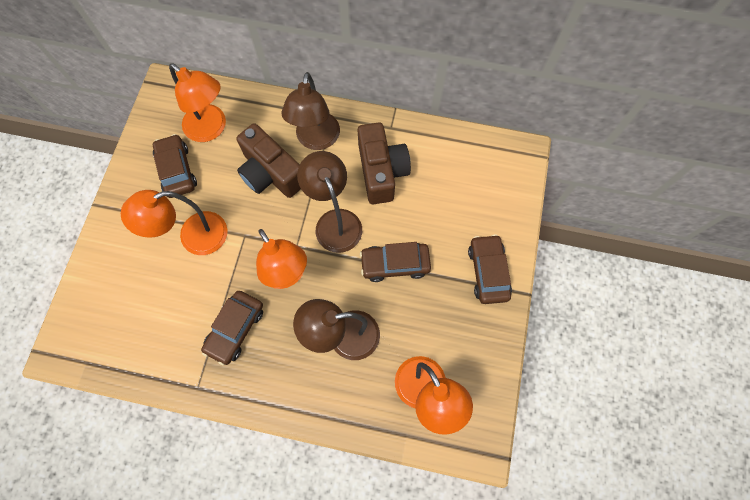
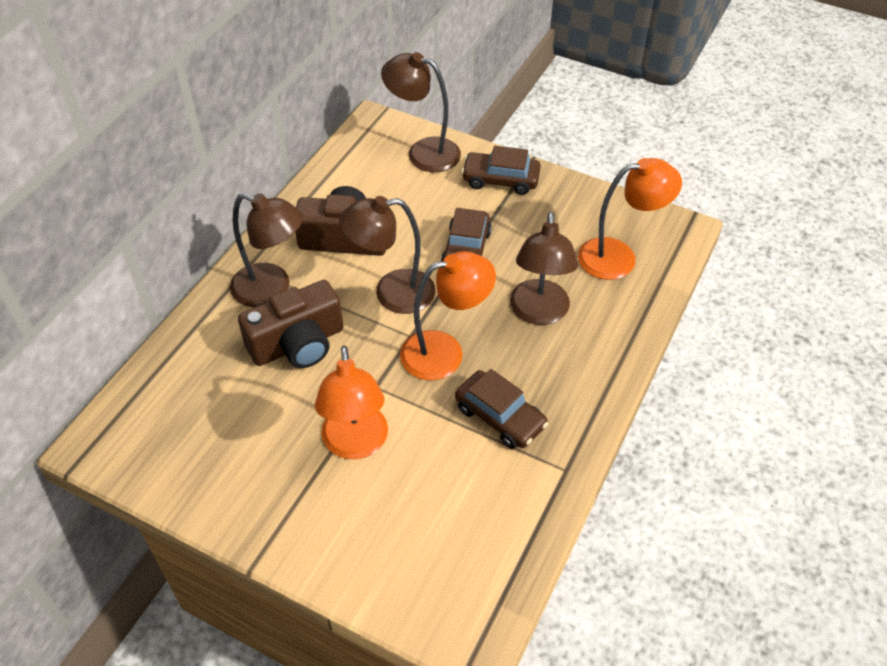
camera: 75 degrees left, 20 degrees down
brown car [153,134,197,198] -> none
orange lamp [169,63,226,142] -> none
none -> brown lamp [381,52,461,172]

